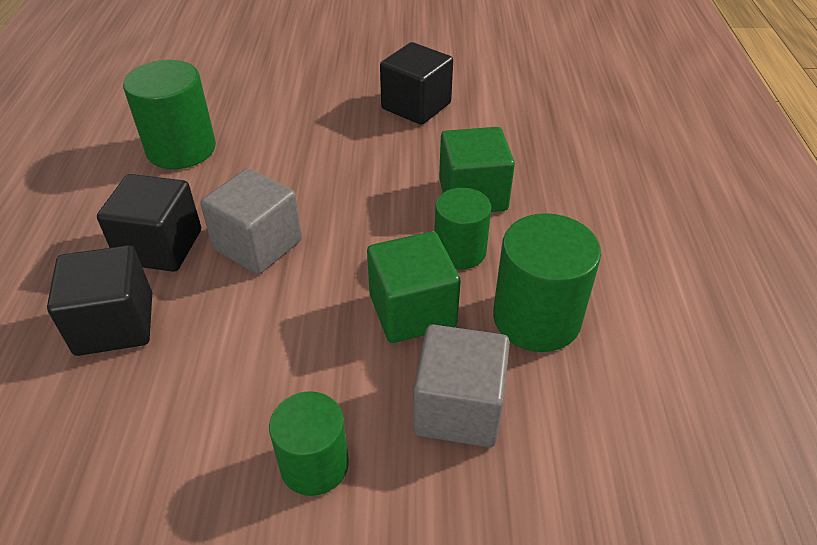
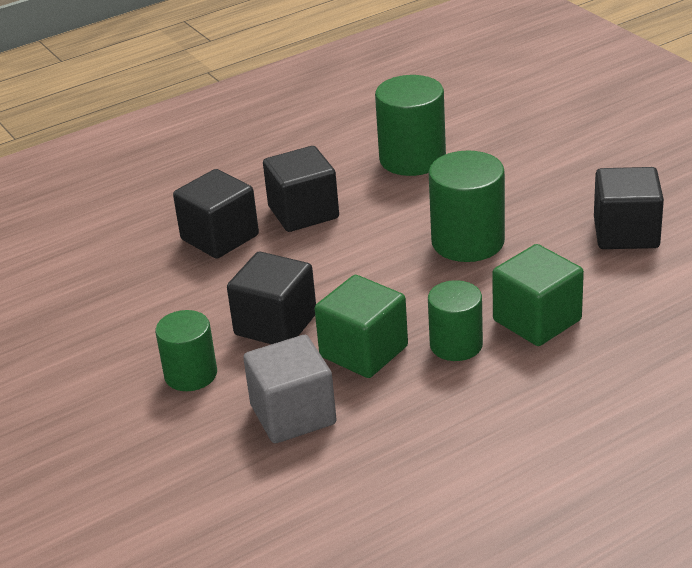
camera: 60 degrees right, 10 degrees down
grey cube [200,168,302,274] -> none
green cylinder [493,213,601,352] -> green cylinder moved to [429,150,505,262]
none -> black cube [227,252,316,344]

